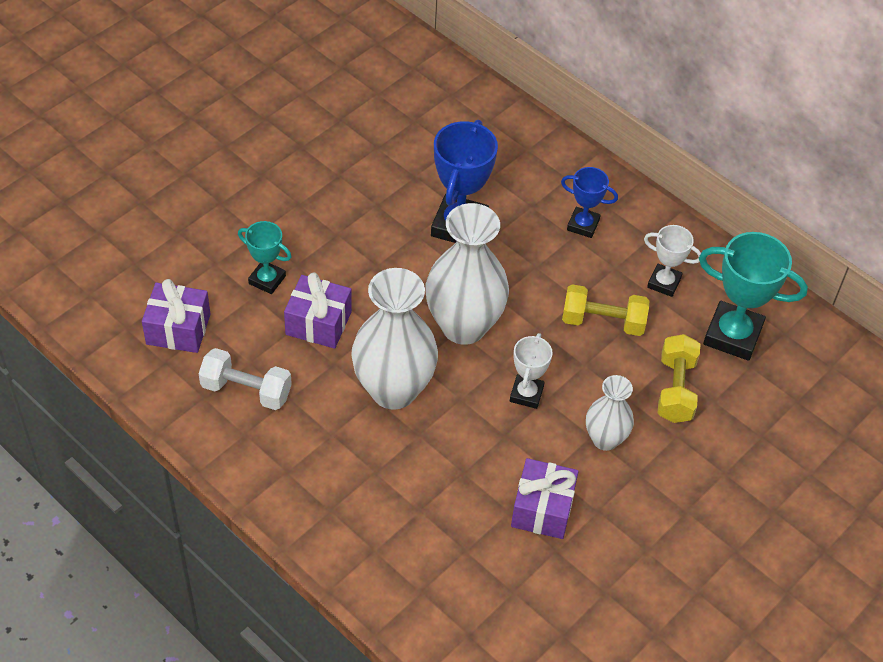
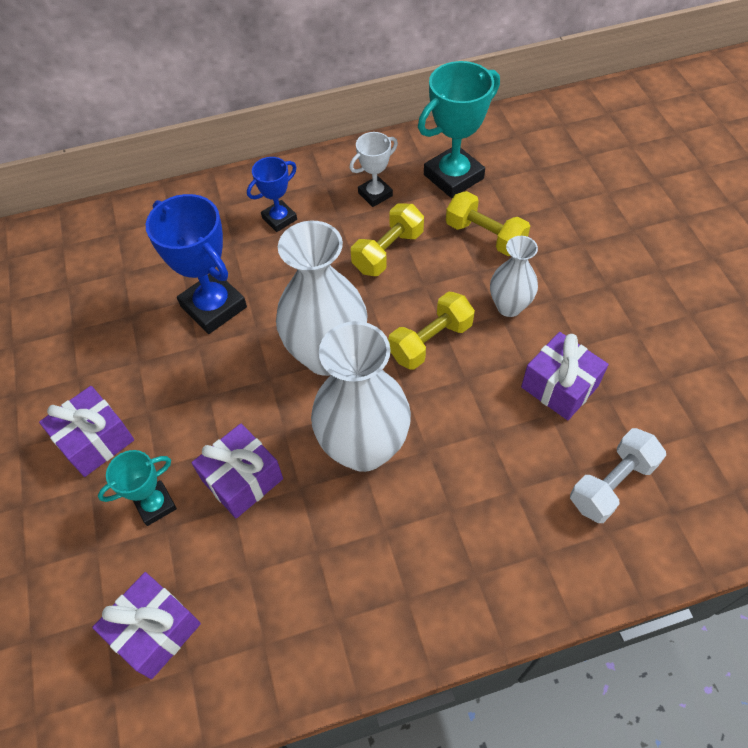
camera: 55 degrees left, 5 degrees up
white dumbbell [199,348,292,410] -> white dumbbell moved to [570,428,666,523]
white trophy [510,333,553,409] -> yellow dumbbell [388,292,475,370]
none -> purple gift [39,386,134,477]

